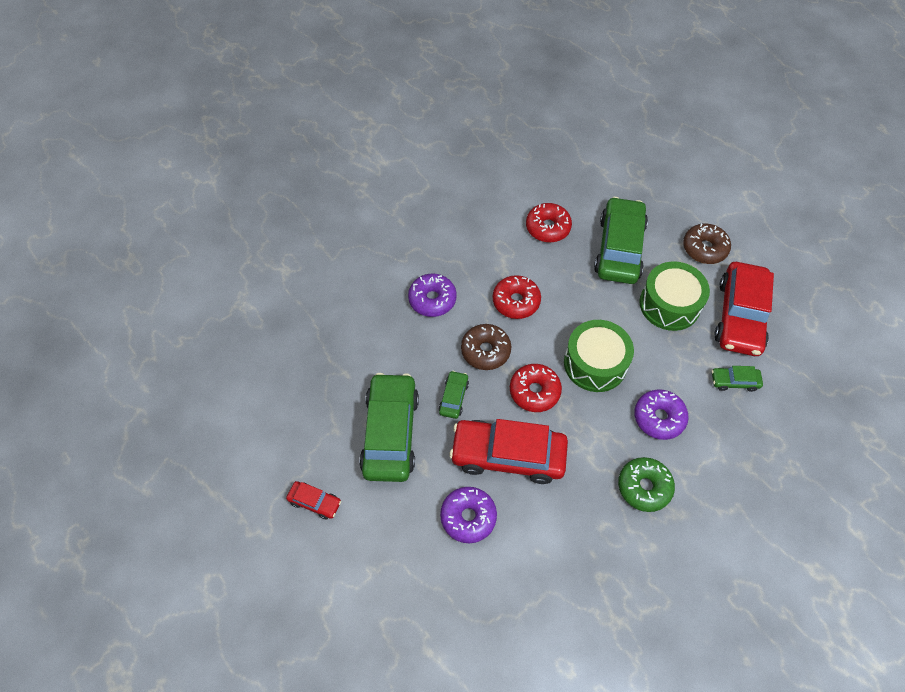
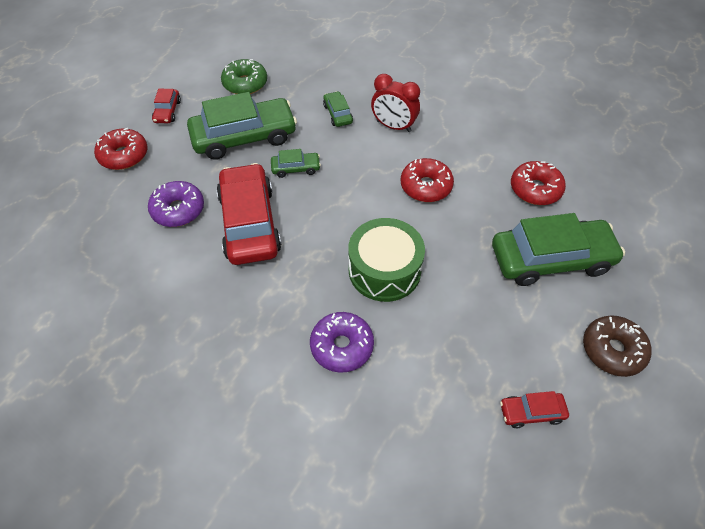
camera: 70 degrees right, 5 degrees down
purple donut [408,273,457,317] -> red clock [371,74,420,132]
brown donut [461,324,511,370] -> none
red donut [510,364,562,412] -> red donut moved to [94,128,148,170]
green donut [618,457,675,512] -> green donut moved to [221,59,267,94]
green drum [639,261,710,331] -> none
green car [712,366,763,392] -> green car moved to [323,91,353,127]
red car [714,262,774,356] -> red car [500,391,569,428], size x0.45

